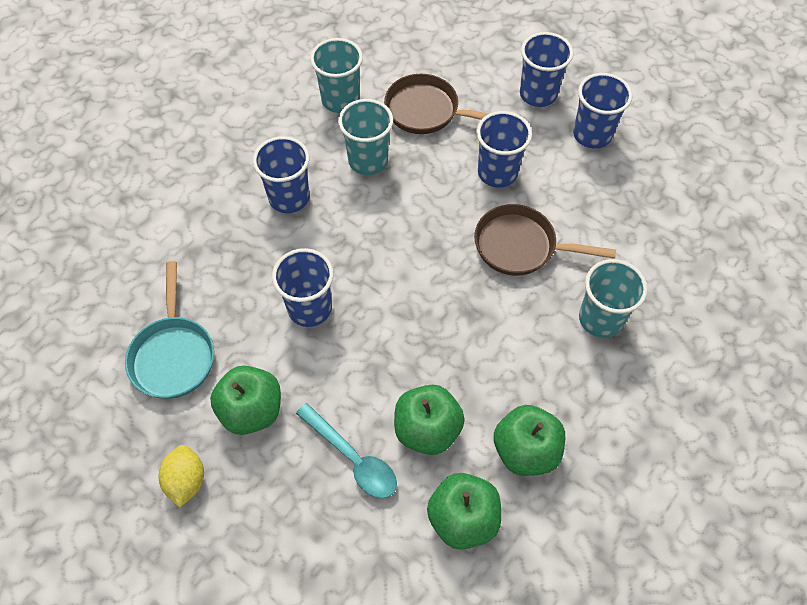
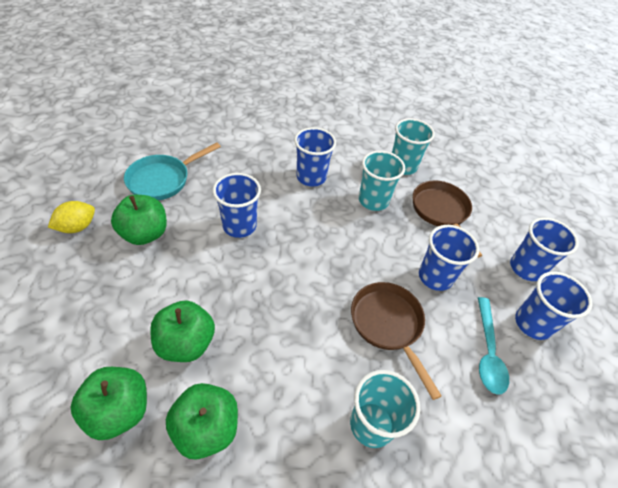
camera: 50 degrees right, 10 degrees down
turquoise spoon [296,403,397,499] -> turquoise spoon moved to [478,297,509,394]

